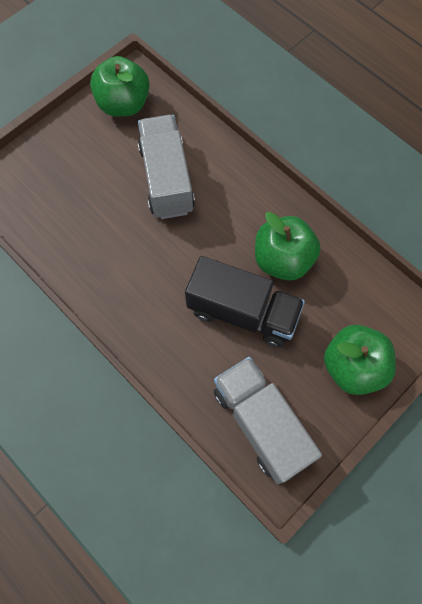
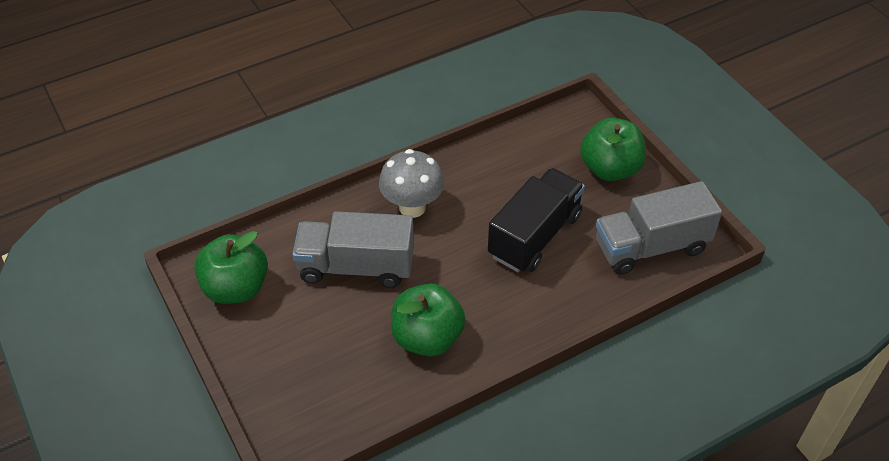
camera: 75 degrees left, 20 degrees down
green apple [255,212,321,281] -> green apple moved to [391,283,466,356]
none -> grey mushroom [379,149,444,218]

